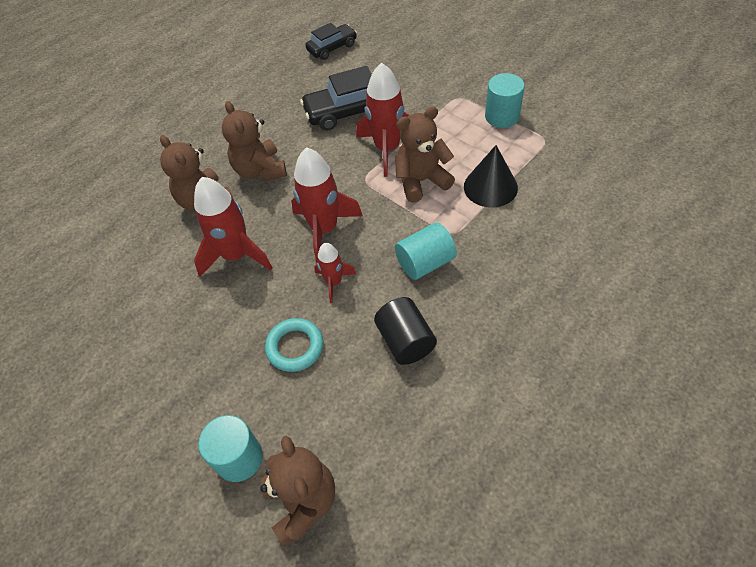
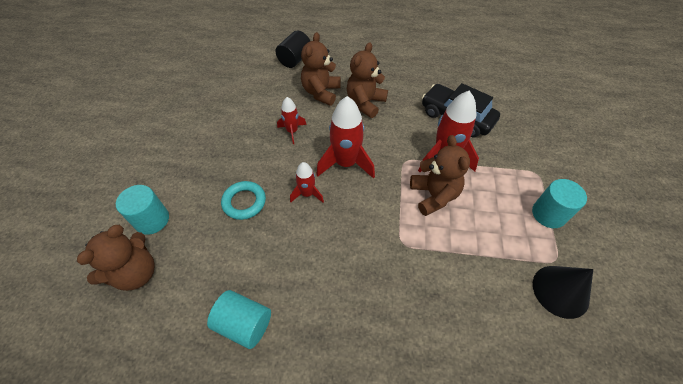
camera: 50 degrees right, 0 degrees up
red rocket [194,177,273,277] -> red rocket [277,97,307,144], size x0.55
black car [305,23,357,60] -> none
black cylinder [374,297,437,365] -> black cylinder moved to [276,30,310,68]
brown teddy bear [395,106,455,203] -> brown teddy bear turned 45 degrees clockwise [410,135,470,216]
turquoise cylinder [395,222,457,280] -> turquoise cylinder moved to [207,290,271,349]
black cone [464,145,518,208] -> black cone moved to [533,266,593,319]

